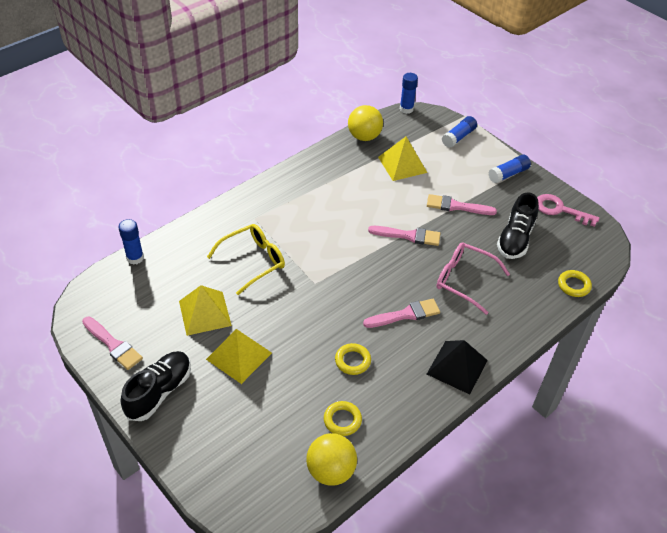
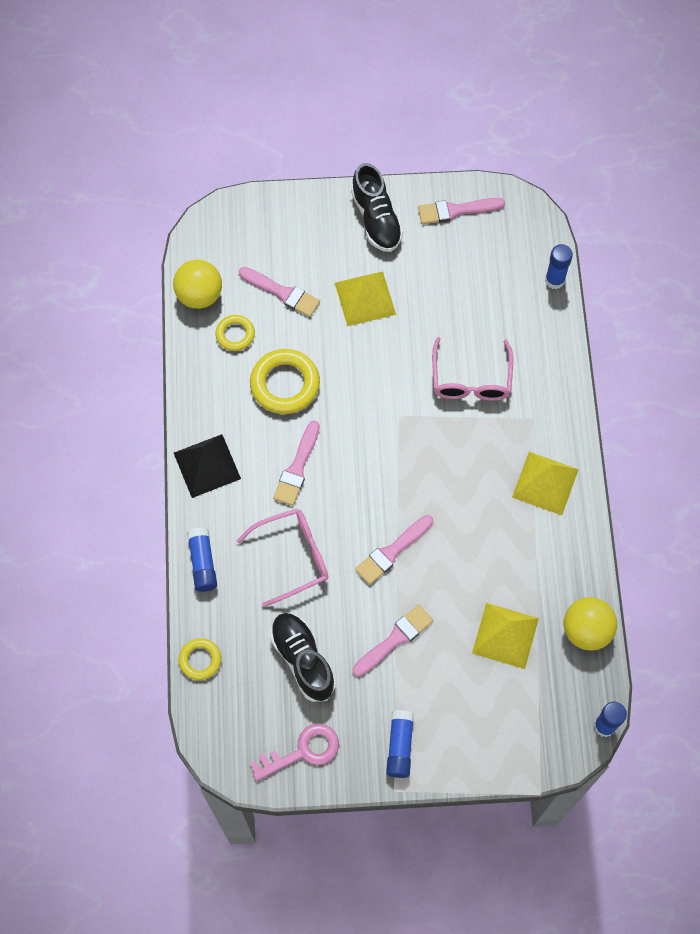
camera: 130 degrees right, 20 degrees up
yellow pyramid [179,285,232,336] -> yellow pyramid moved to [512,452,579,515]
yellow glasses [207,224,285,295] -> pink glasses [432,337,513,401]
yellow ring [335,343,371,375] -> yellow ring [250,349,320,414], size x1.75
blue glue stick [442,116,477,148] -> blue glue stick moved to [187,527,217,592]
none -> pink brush [239,267,320,317]

